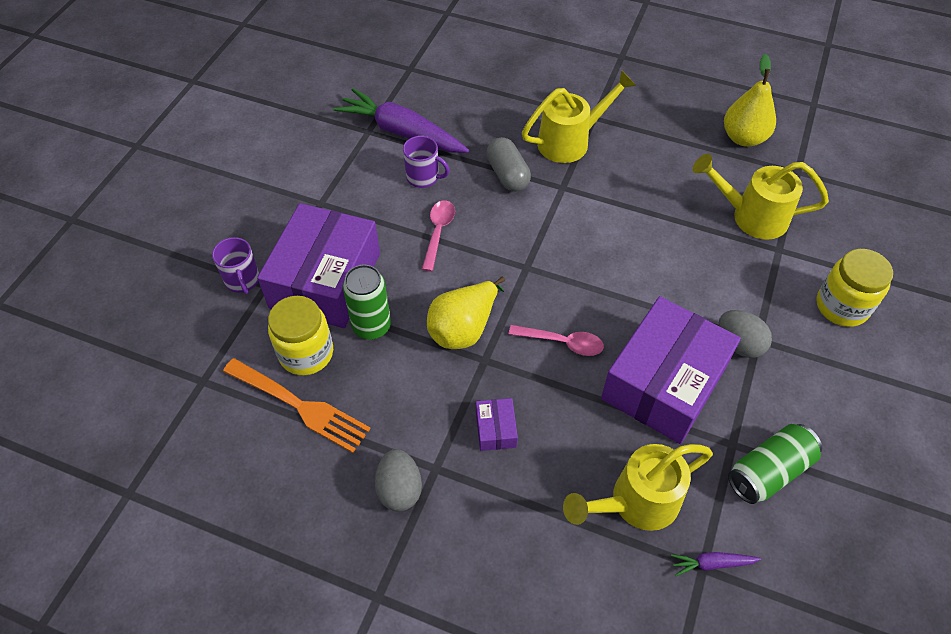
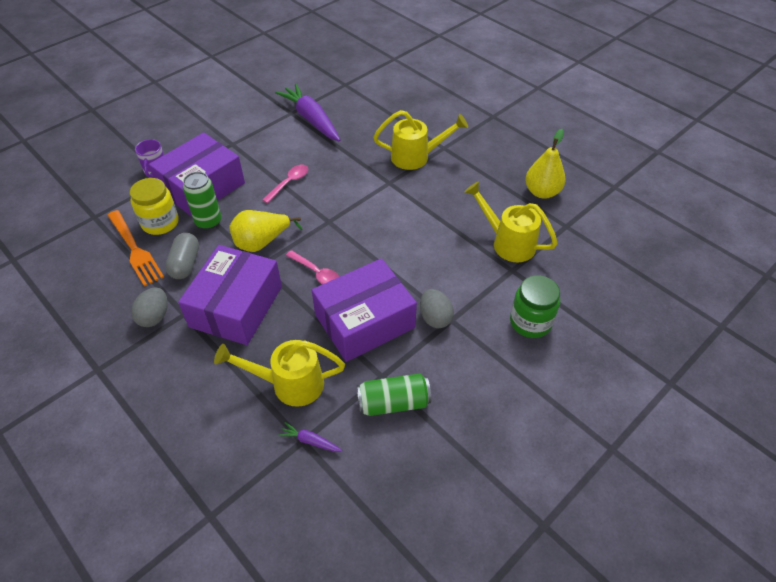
camera: 25 degrees right, 5 degrees down
purple mug [403,136,450,188] -> none
purple box [476,398,518,451] -> purple box [178,245,282,345], size x2.50
grey capsule [486,137,531,192] -> grey capsule moved to [165,233,199,279]
yellow jar [817,249,893,327] -> green jar [510,275,560,338]

